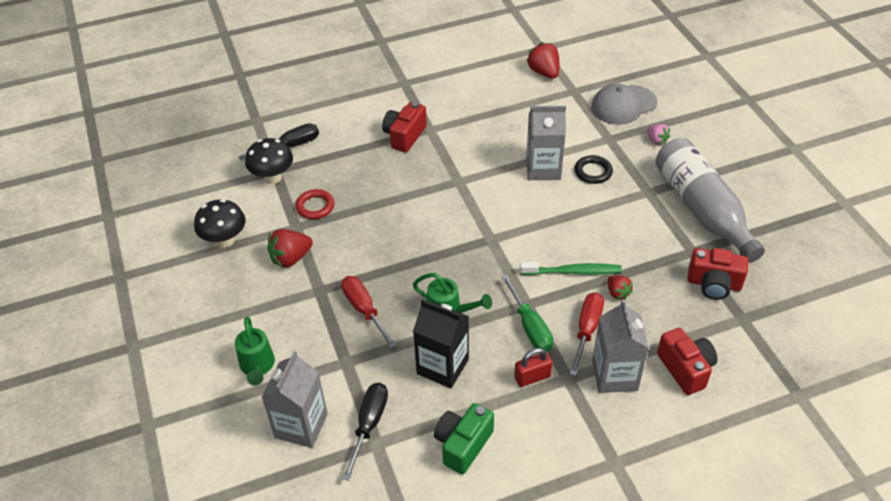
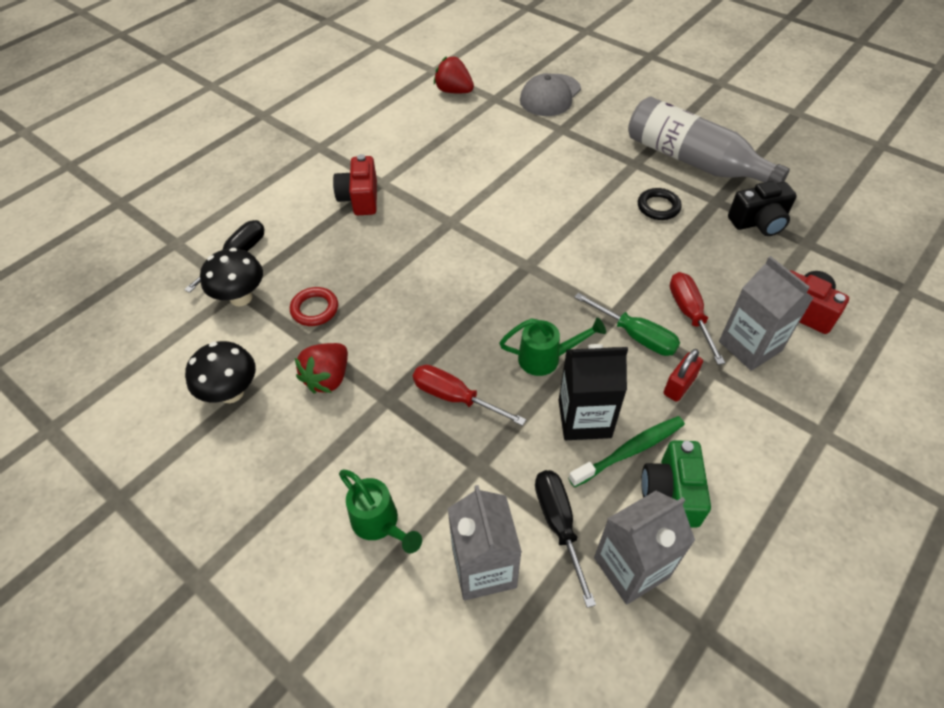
camera: 30 degrees left, 5 degrees up
green toothbrush [520,262,622,275] -> green toothbrush moved to [568,416,685,487]
grey carton [526,106,566,180] -> grey carton moved to [594,491,695,605]
black ring [575,155,613,184] -> black ring moved to [638,188,682,220]
red strawberry [607,276,633,300] -> none
pink strawberry [647,124,670,145] -> none
red camera [687,248,748,300] -> black camera [728,181,797,236]

